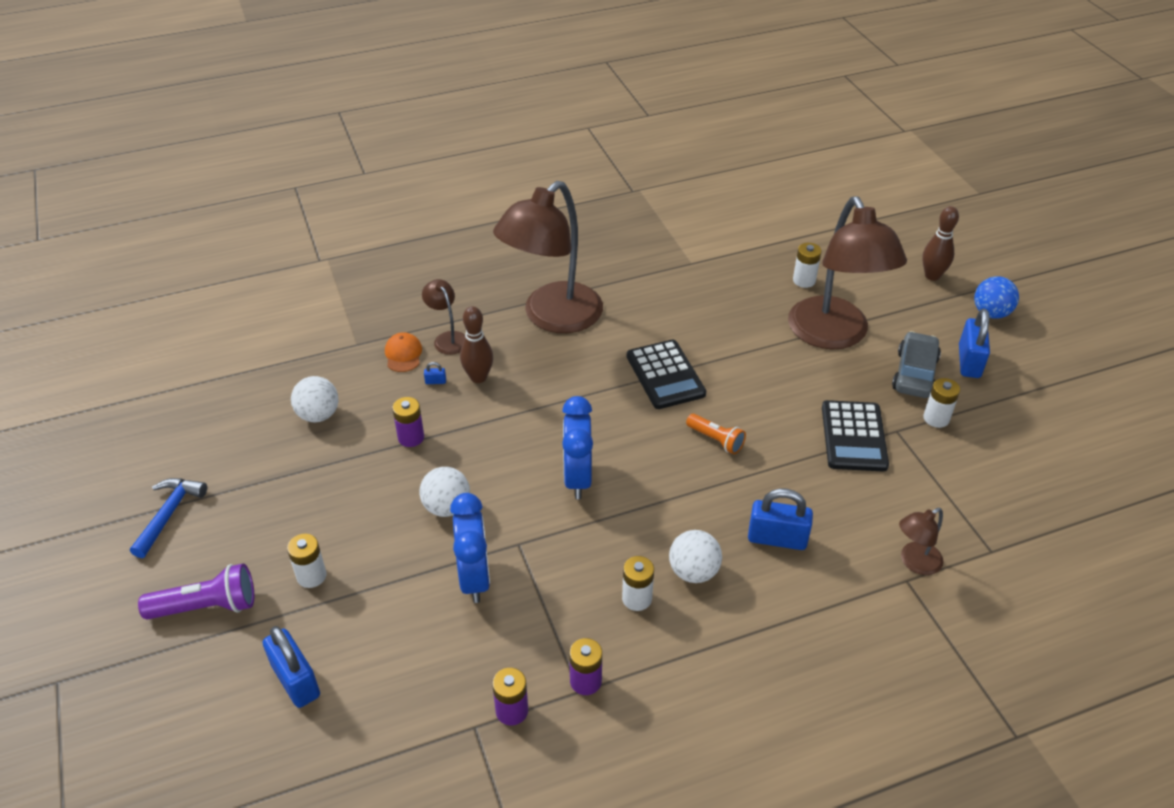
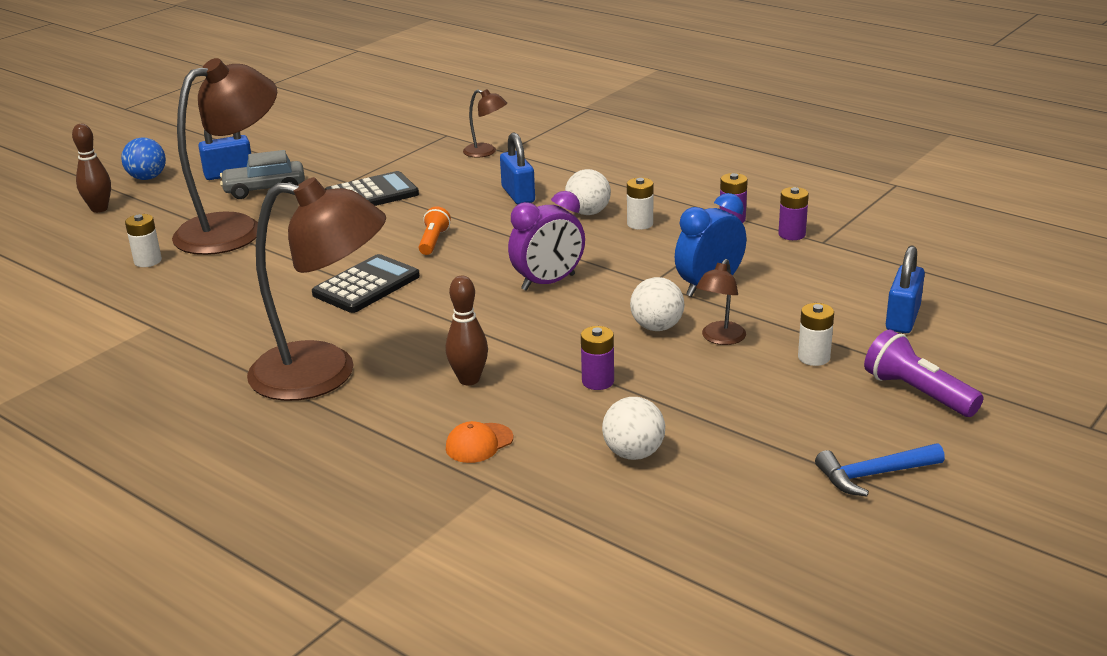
camera: 120 degrees left, 15 degrees down
brown lamp [422,279,465,355] -> brown lamp moved to [696,259,746,345]
blue padlock [424,362,446,384] -> none
blue clock [562,396,593,499] -> purple clock [508,191,585,291]
white battery [923,378,960,428] -> none

